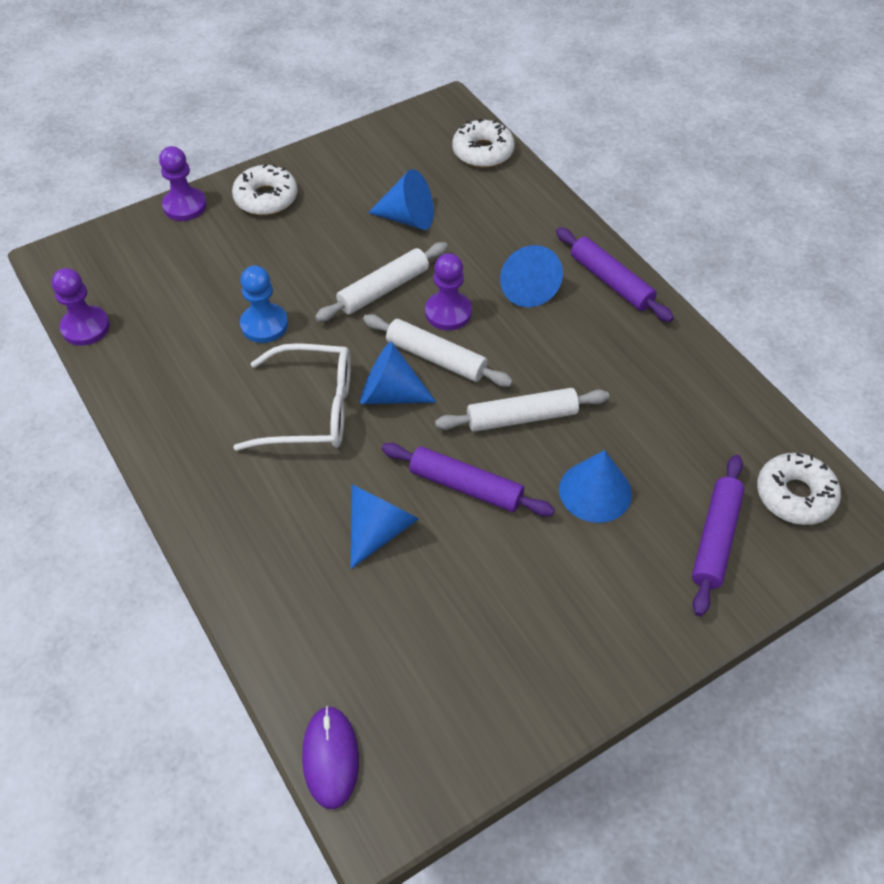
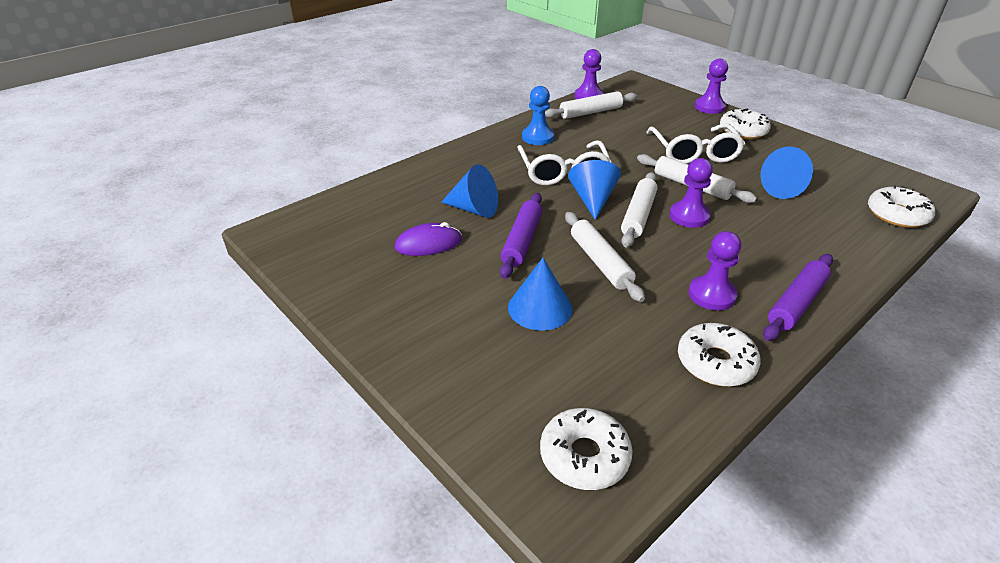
camera: 80 degrees right, 15 degrees down
blue pawn [240,266,288,343] -> blue pawn moved to [522,86,554,145]
purple mouse [302,706,359,809] -> purple mouse moved to [395,222,462,256]
blue cone [500,245,563,307] -> none
purple rolling pin [692,455,745,616] -> none
none -> white rolling pin [545,91,637,119]
none -> white glasses [646,123,745,164]
none -> white donut [678,323,761,387]
none -> purple pawn [689,231,741,311]

